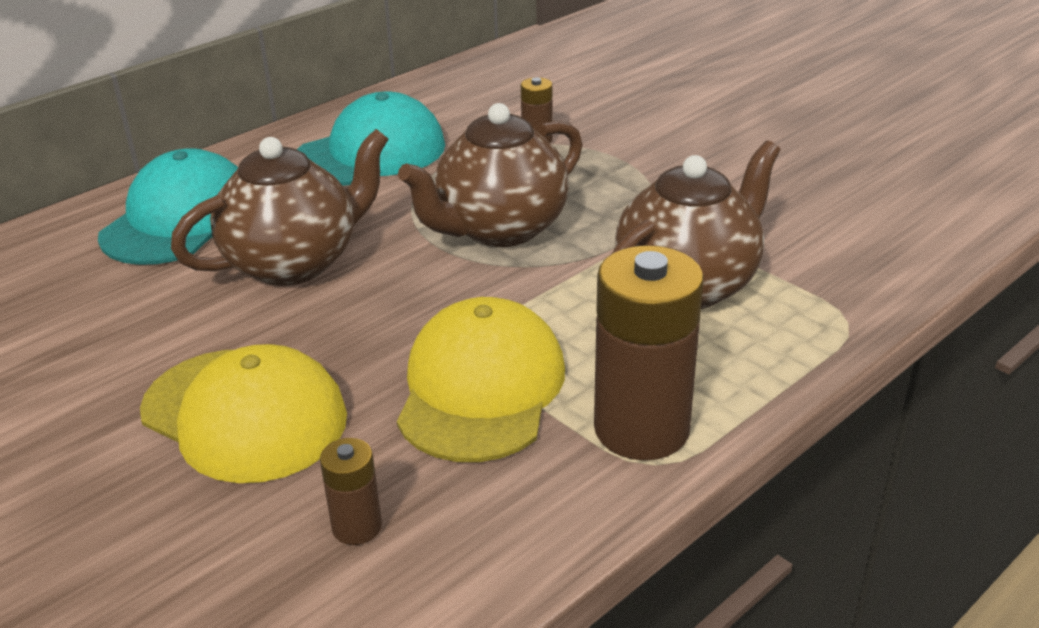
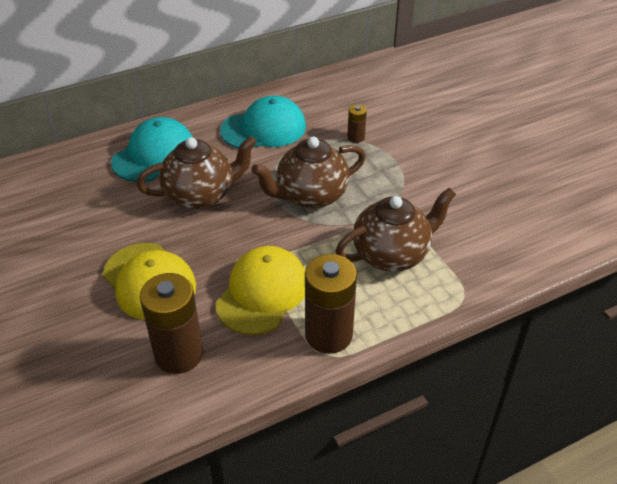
camera: 15 degrees right, 10 degrees up
brown battery [320,438,382,545] -> brown battery [140,273,203,374], size x2.10

